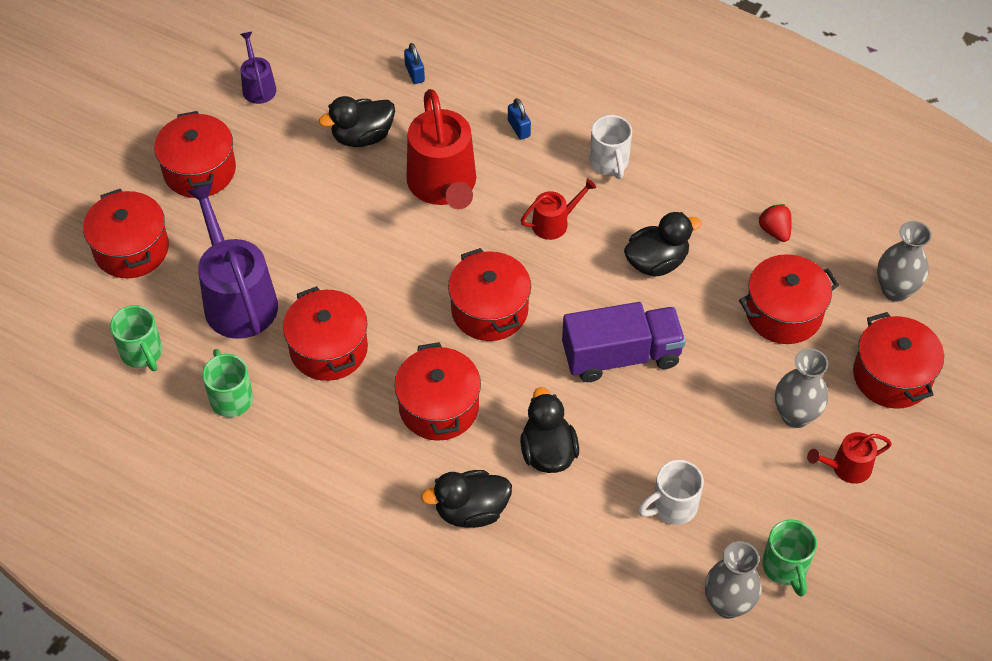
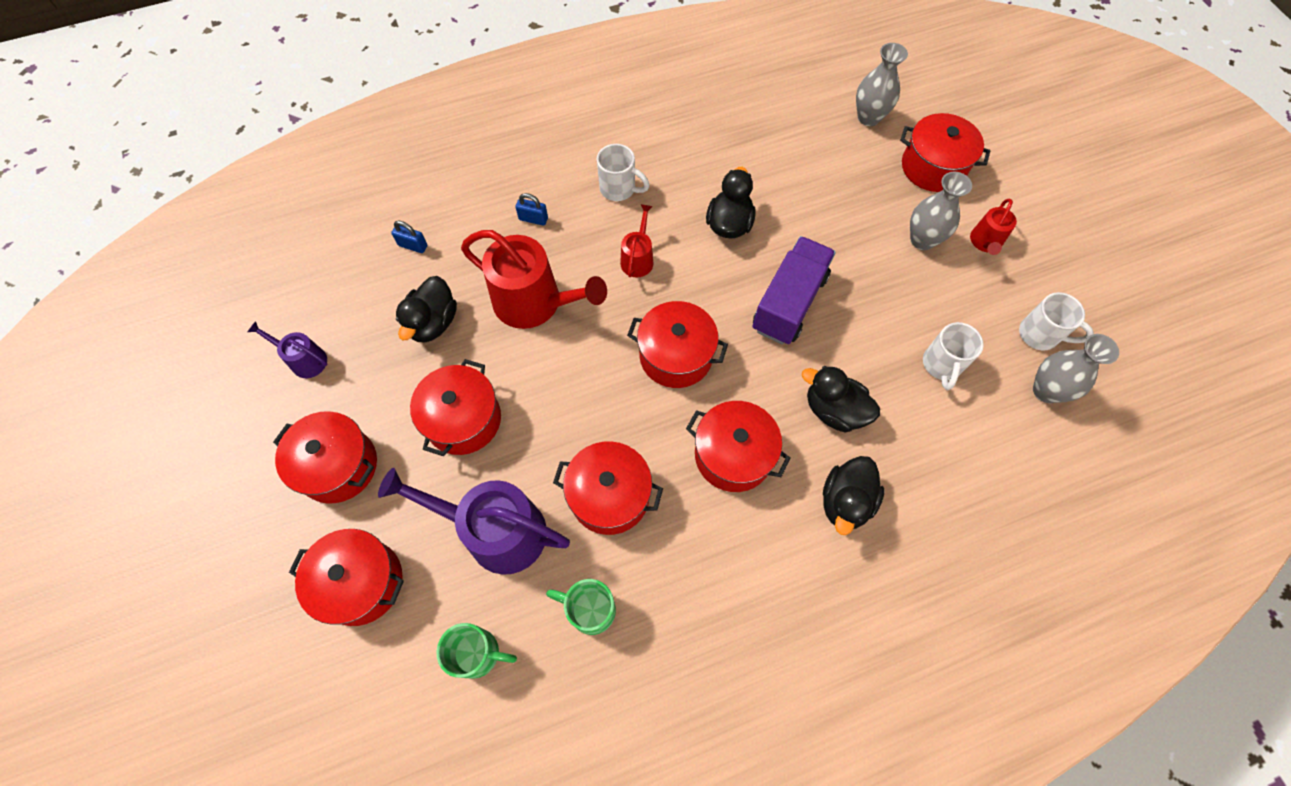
camera: 50 degrees left, 10 degrees up
red pot [739,254,839,344] -> red pot moved to [410,359,501,456]
red strawberry [759,204,792,242] -> none
green mug [762,519,817,596] -> white mug [1019,292,1094,351]

